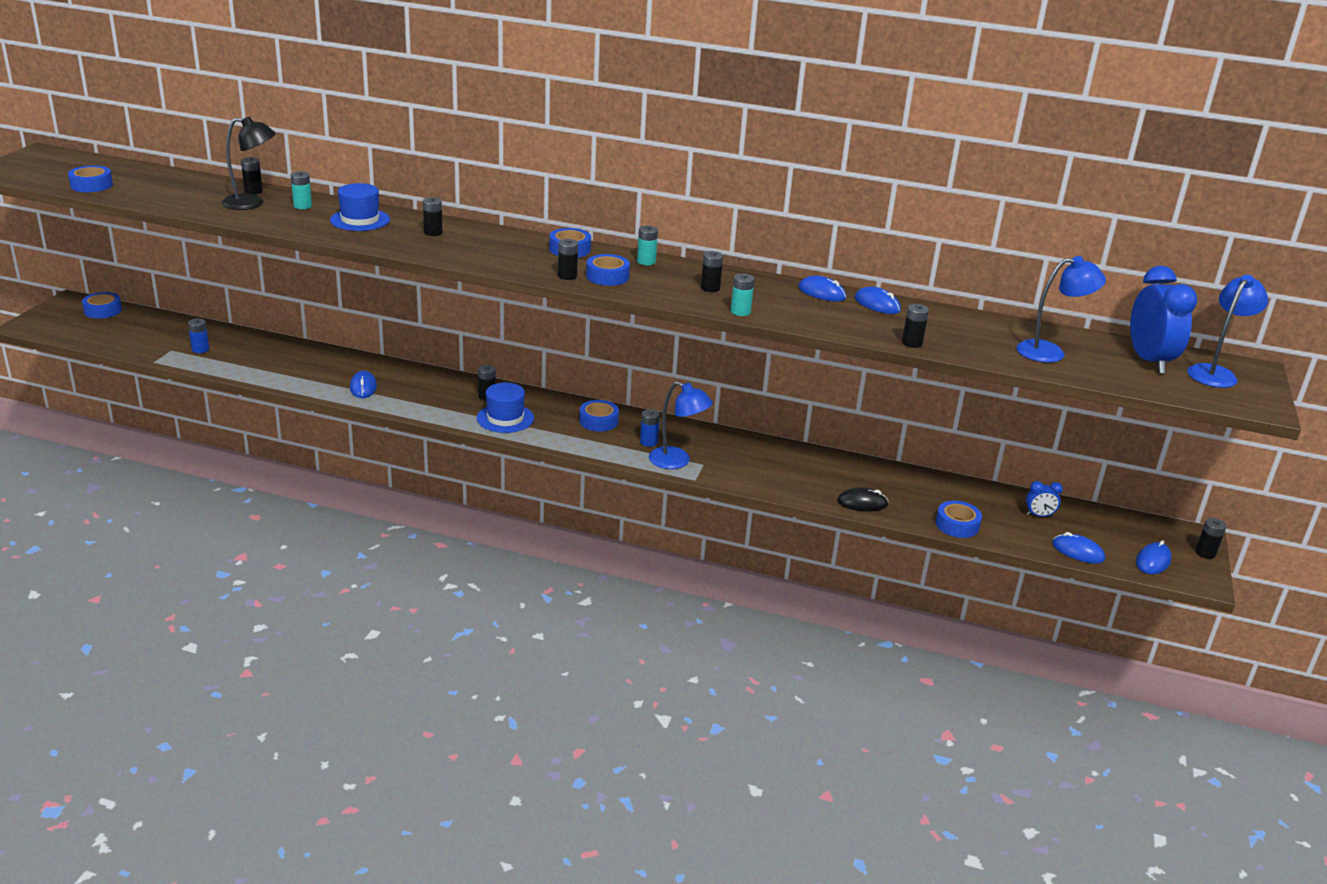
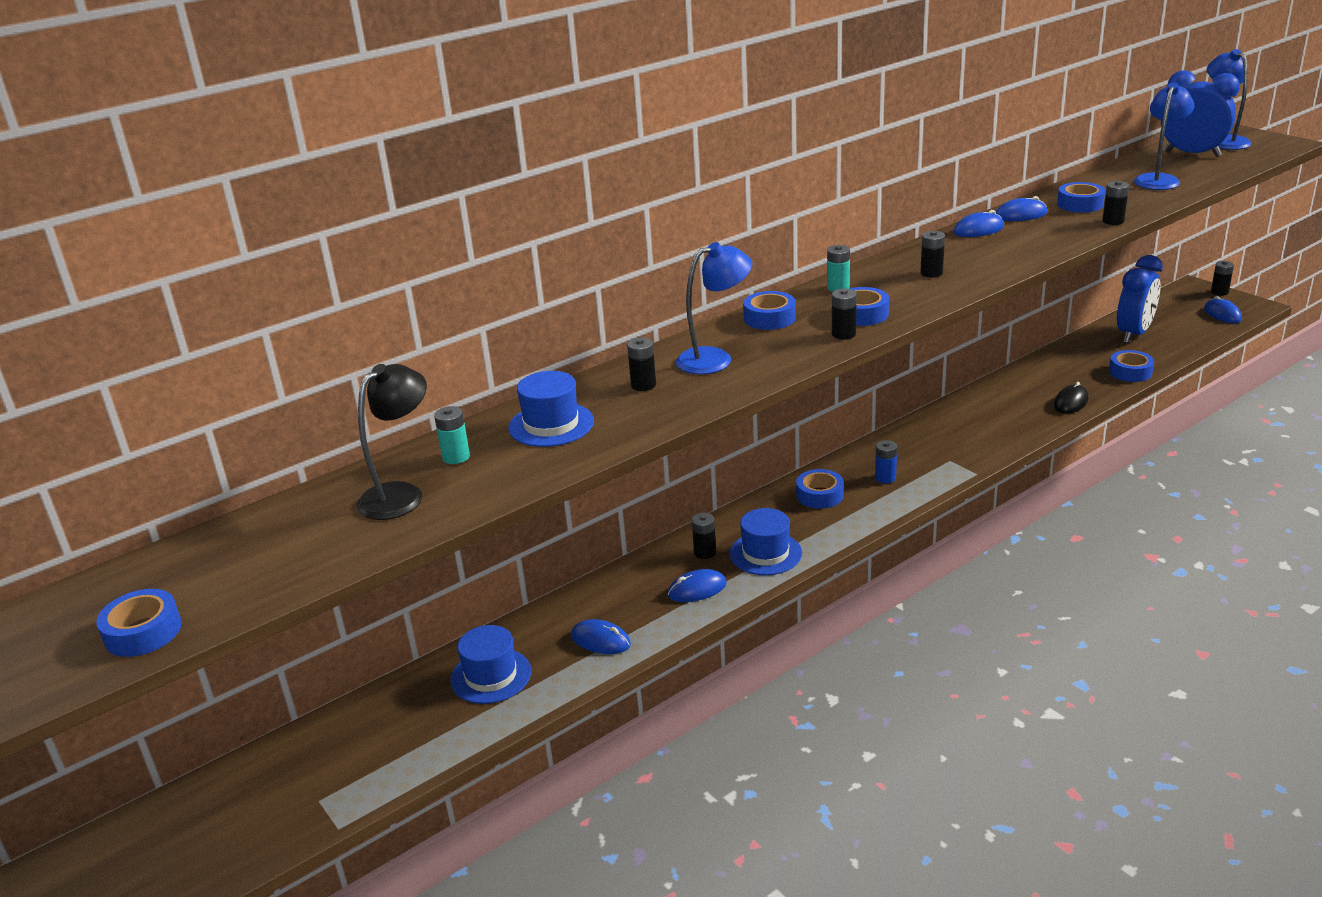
camera: 50 degrees left, 0 degrees up
blue tape [82,292,122,319] -> blue tape moved to [1057,182,1105,213]
blue battery [188,318,209,353] -> none
black battery [241,157,263,194] -> none
blue lamp [649,381,713,469] -> blue lamp moved to [676,242,752,374]
turquoise battery [731,273,754,316] -> none
blue clock [1026,481,1063,517] -> blue clock [1117,255,1163,343], size x2.13
blue mouse [1052,532,1105,564] -> blue mouse moved to [668,569,727,602]
none -> blue hat [450,625,531,704]

